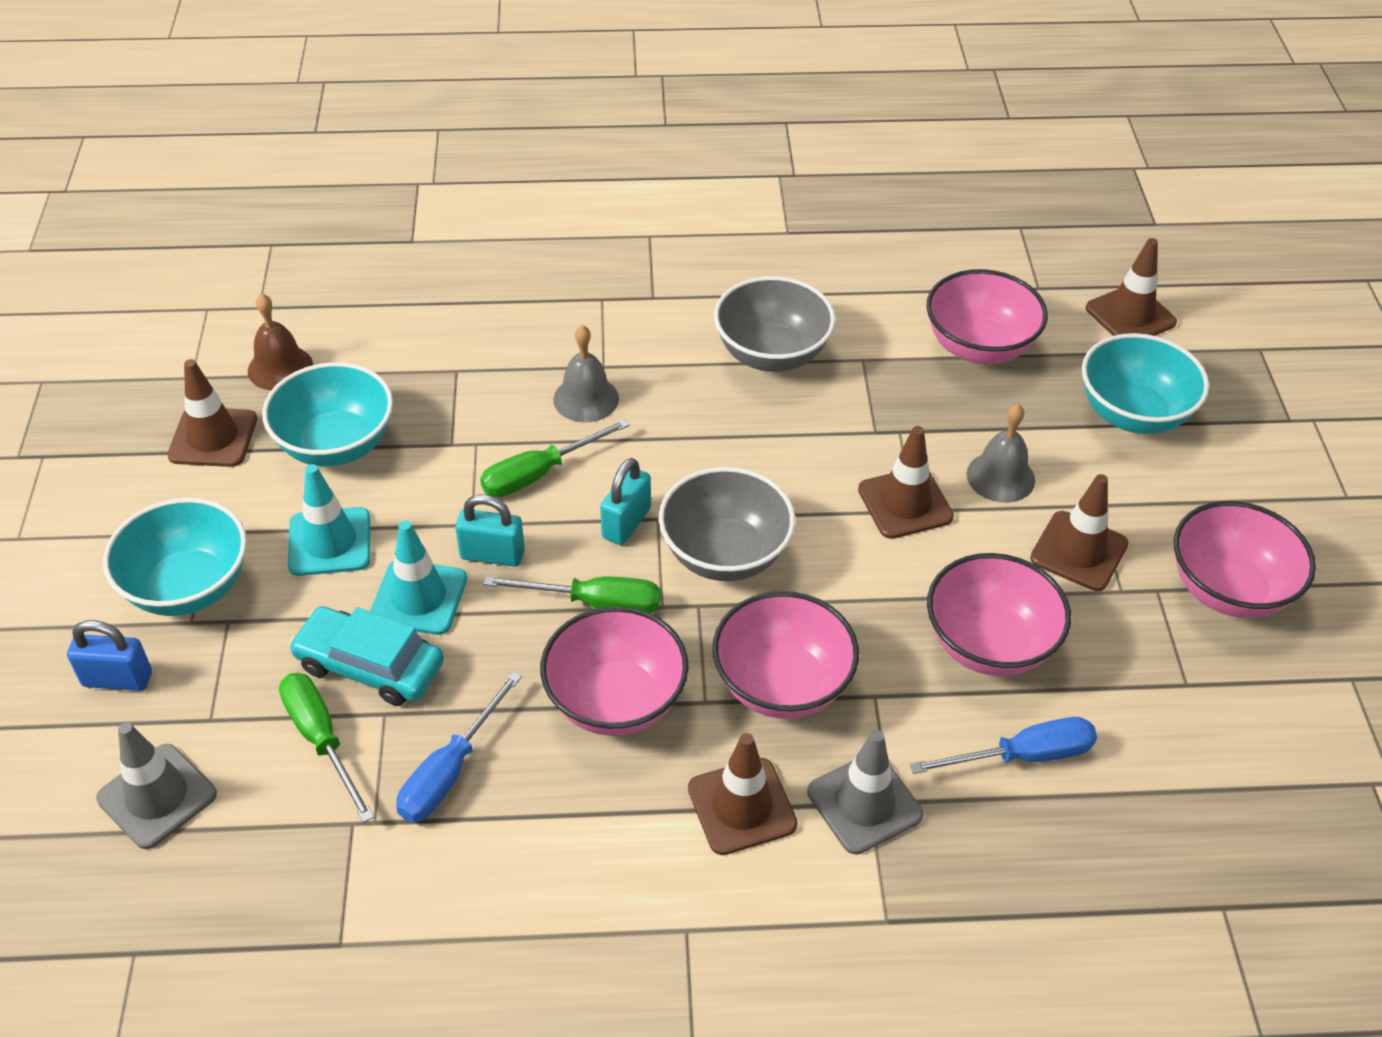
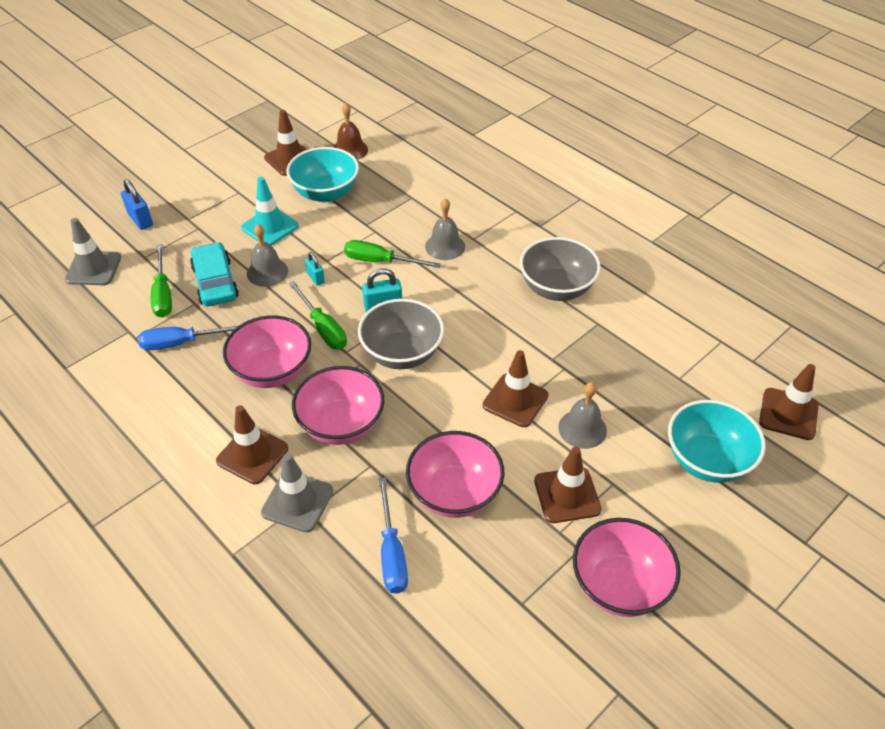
camera: 50 degrees right, 0 degrees up
turquoise bowl [103,498,247,616] -> none
green screwdriver [279,673,374,823] -> green screwdriver turned 150 degrees clockwise [151,244,172,317]
turquoise traffic cone [370,520,467,635] -> grey bell [247,224,288,287]
turquoise padlock [455,495,525,567] -> turquoise padlock [305,252,325,286], size x0.64
blue screwdriver [910,717,1097,774] -> blue screwdriver turned 45 degrees clockwise [379,477,408,594]
pink bowl [926,269,1048,364] -> none

